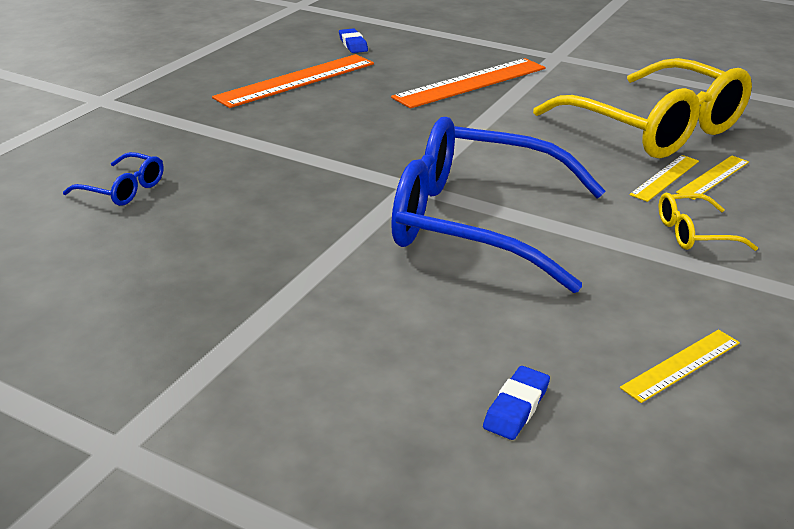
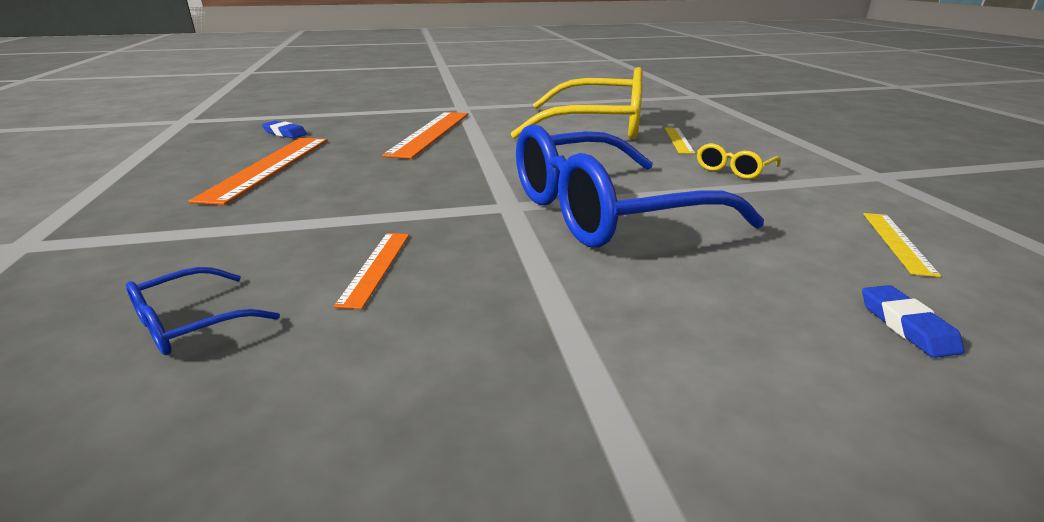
camera: 40 degrees left, 5 degrees down
blue glasses [63,152,163,206] -> blue glasses turned 150 degrees clockwise [126,267,280,355]
yellow ruler [629,155,699,202] -> none
none -> orange ruler [334,233,409,309]

